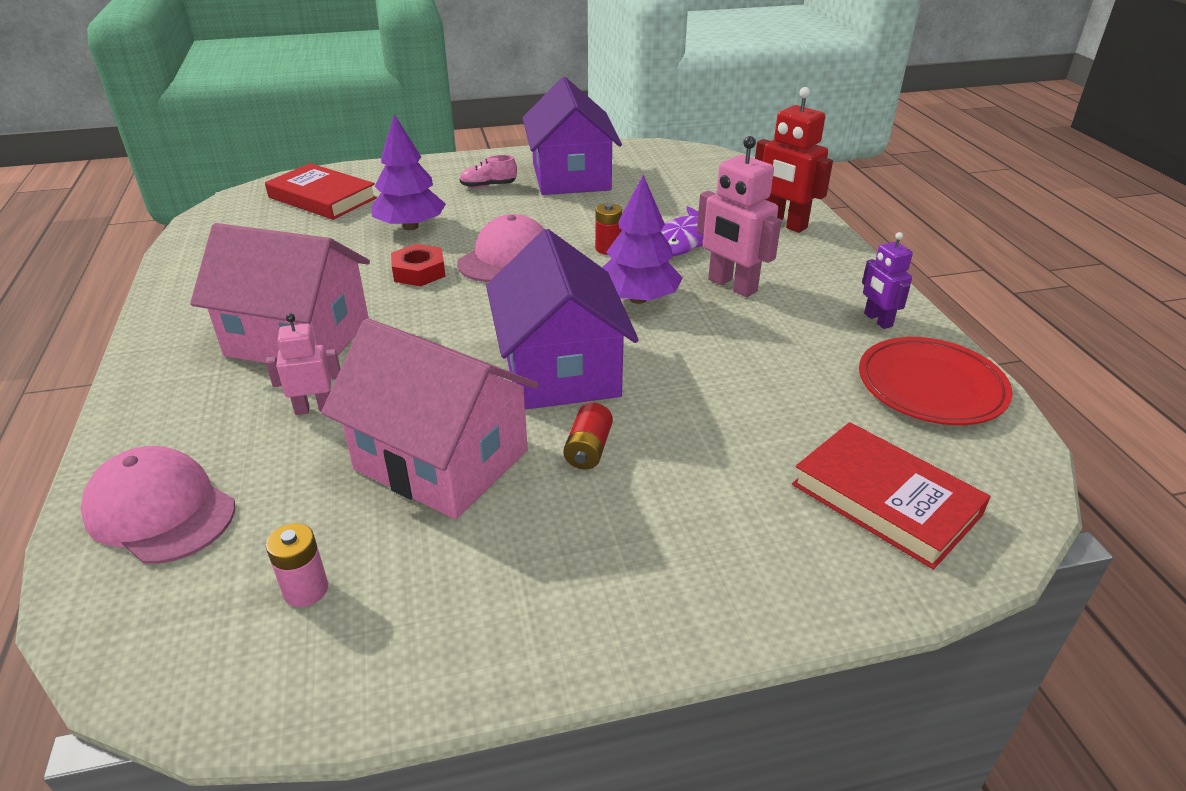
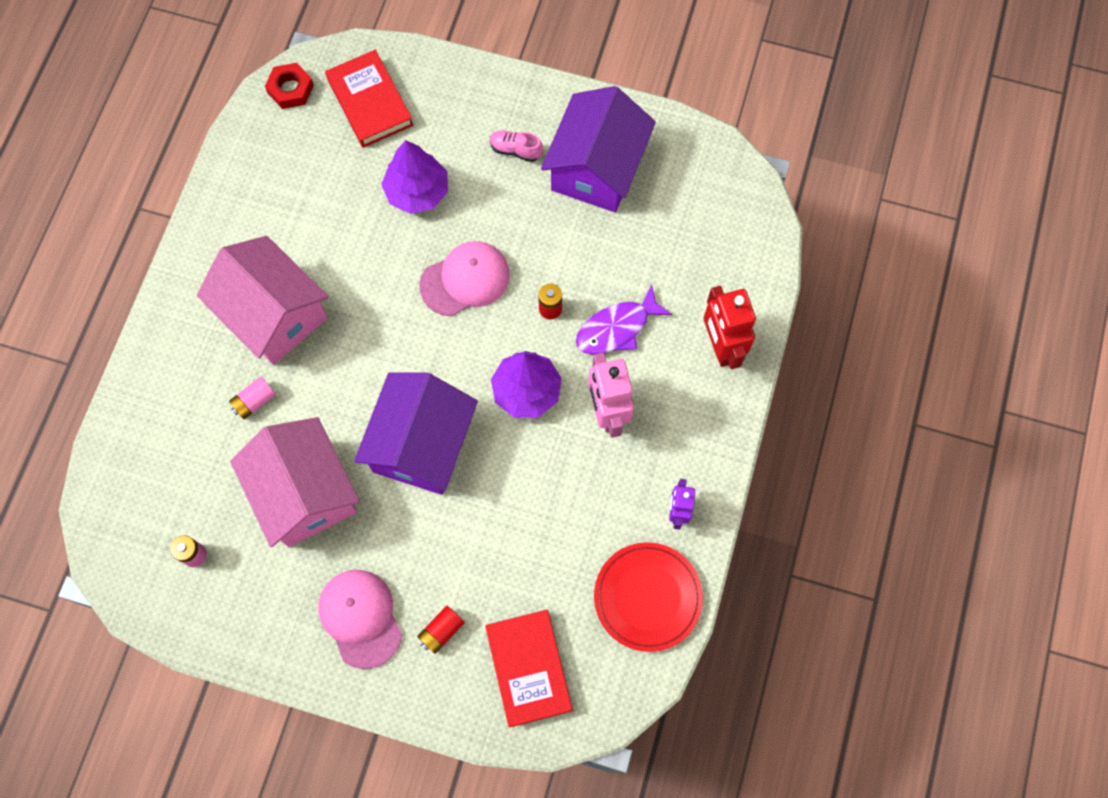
camera: 30 degrees right, 35 degrees up
pink cap [81,446,235,564] -> pink cap moved to [318,570,402,669]
pink robot [266,314,340,415] -> pink battery [229,377,276,419]
red nut [391,244,446,286] -> red nut moved to [265,63,314,109]
red battery [563,403,613,469] -> red battery moved to [417,606,465,654]

